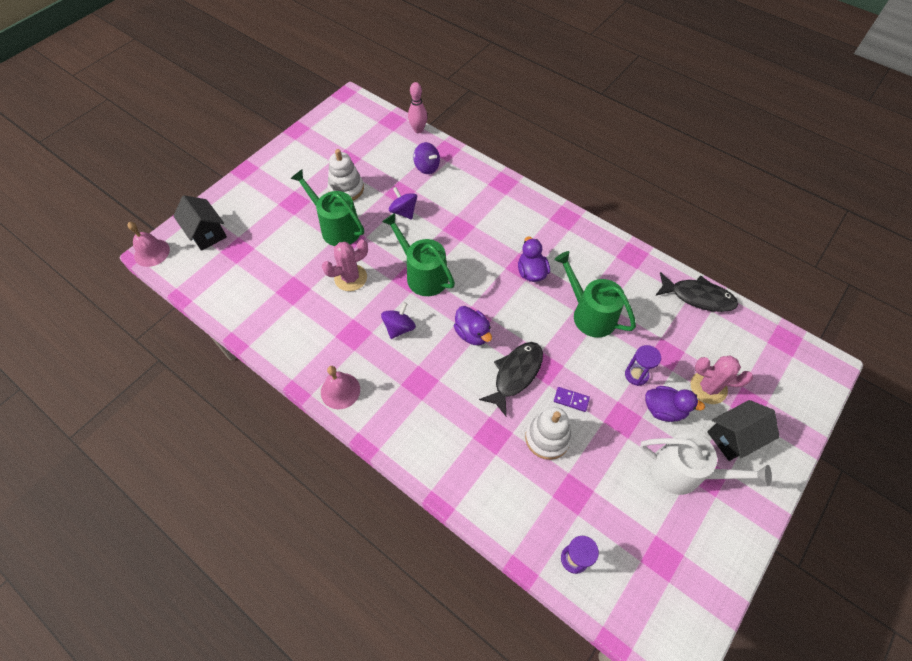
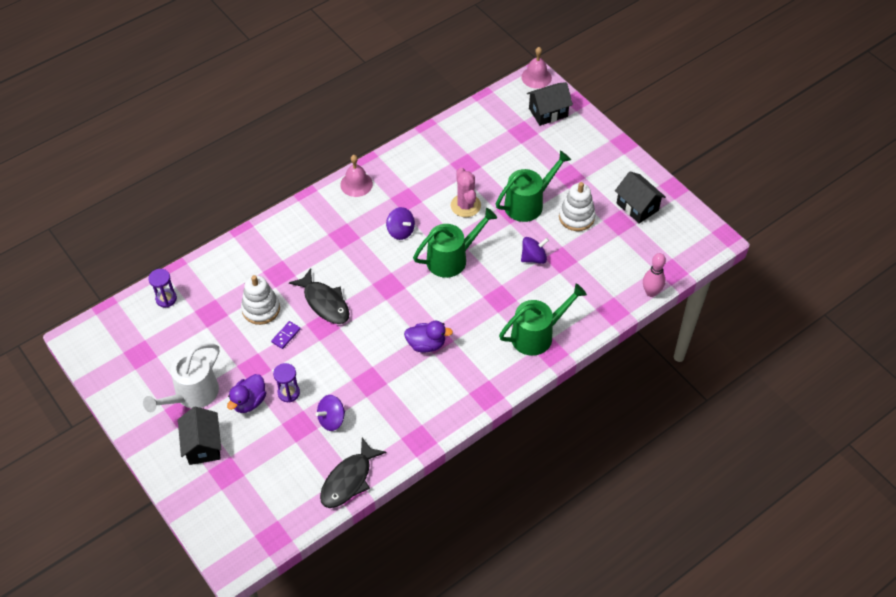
camera: 105 degrees right, 5 degrees down
purple spinning top [413,142,440,174] -> purple spinning top moved to [316,395,345,431]
purple duck [454,306,492,345] -> none
green watering can [554,251,636,337] -> green watering can moved to [499,284,587,356]
pink cactus [691,356,753,404] -> none
none -> black house [615,171,666,224]

